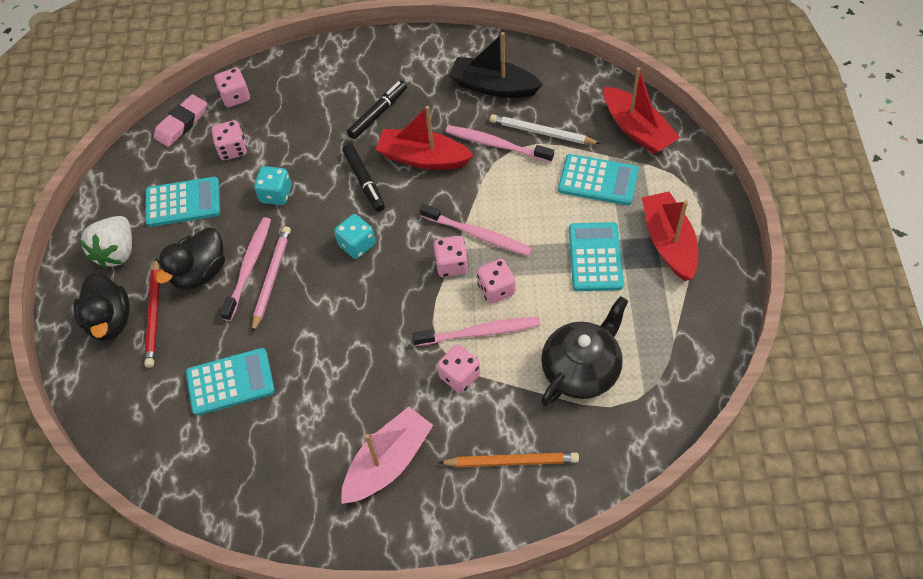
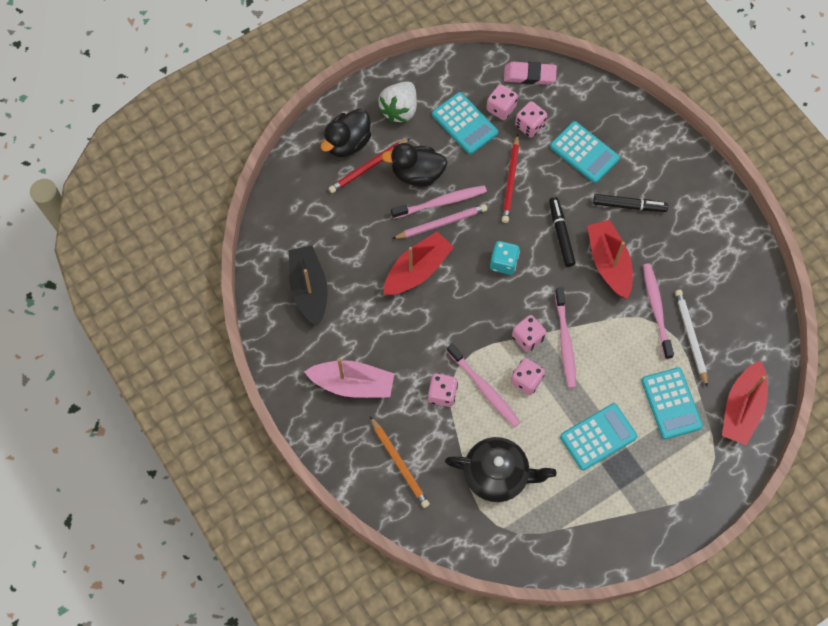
camera: 55 degrees right, 10 degrees up
white strawberry [79,216,132,269] -> white strawberry turned 45 degrees counterclockwise [378,82,417,122]
turquoise calculator [186,348,275,416] -> turquoise calculator moved to [550,121,620,183]
pink dice [214,68,250,107] -> pink dice moved to [487,84,518,120]
turquoise dice [254,166,291,205] -> red pencil [502,134,519,223]
black marker [343,144,385,212] -> black marker turned 135 degrees clockwise [549,197,576,267]
black boat [449,32,543,98] -> black boat moved to [289,245,328,326]
red boat [642,192,698,281] -> red boat moved to [383,232,454,295]

